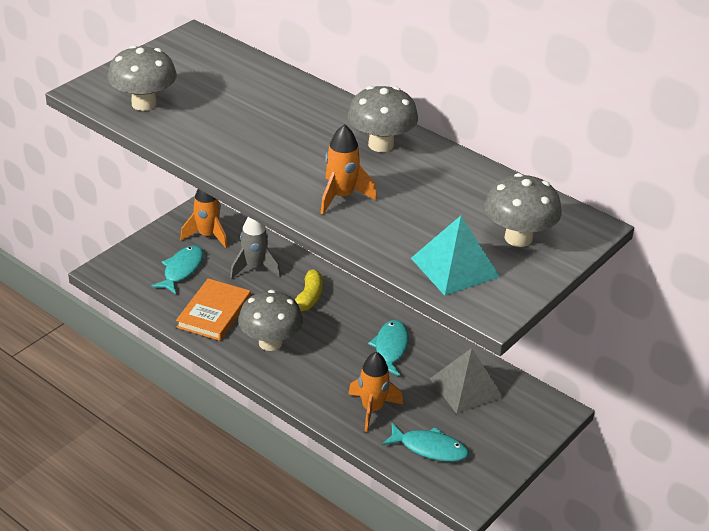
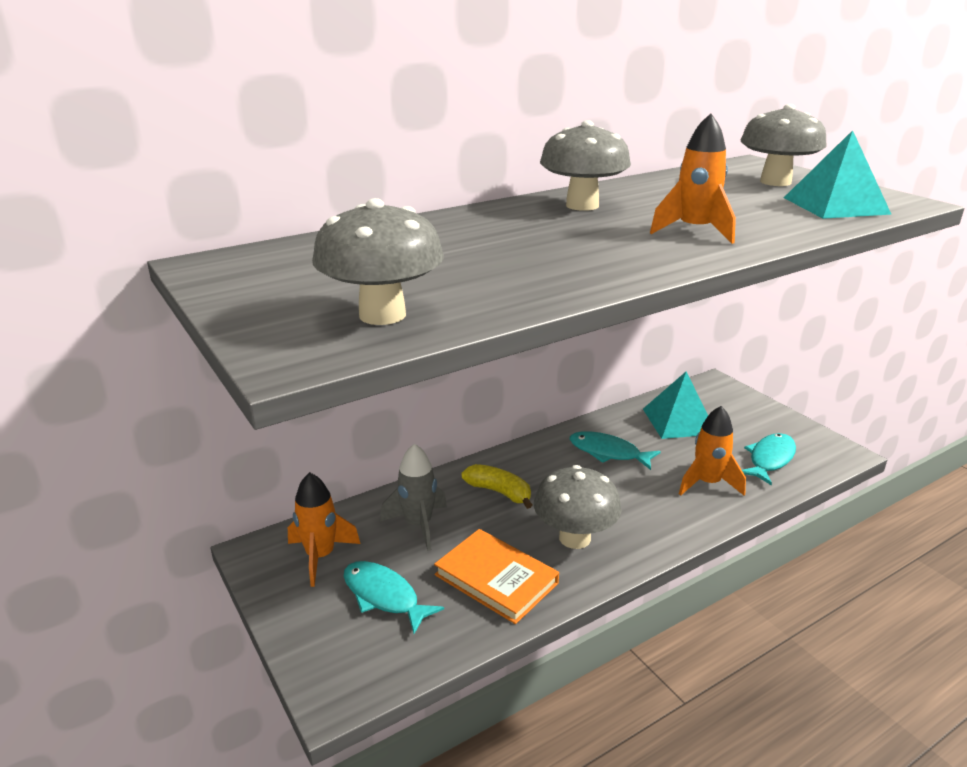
camera: 70 degrees left, 10 degrees down
grey pyramid [430,348,504,414] -> turquoise pyramid [643,371,708,439]

